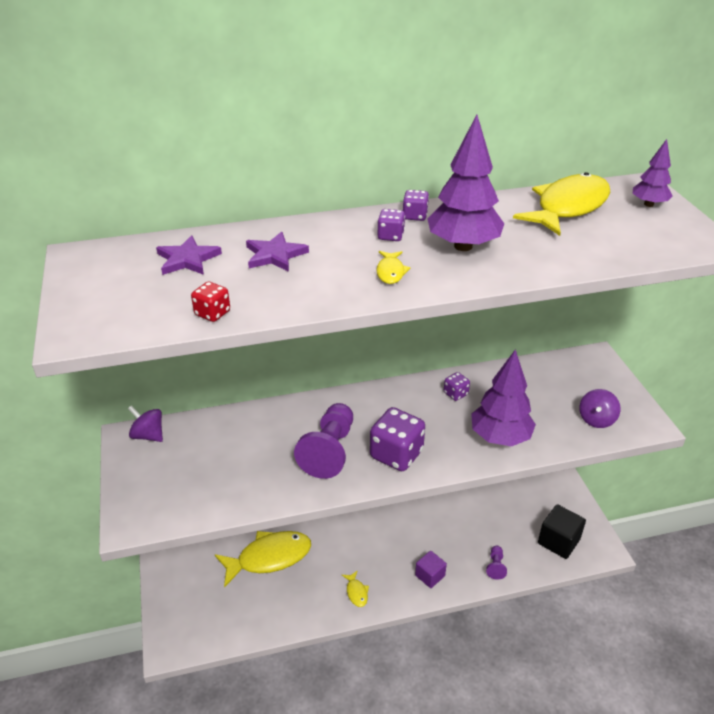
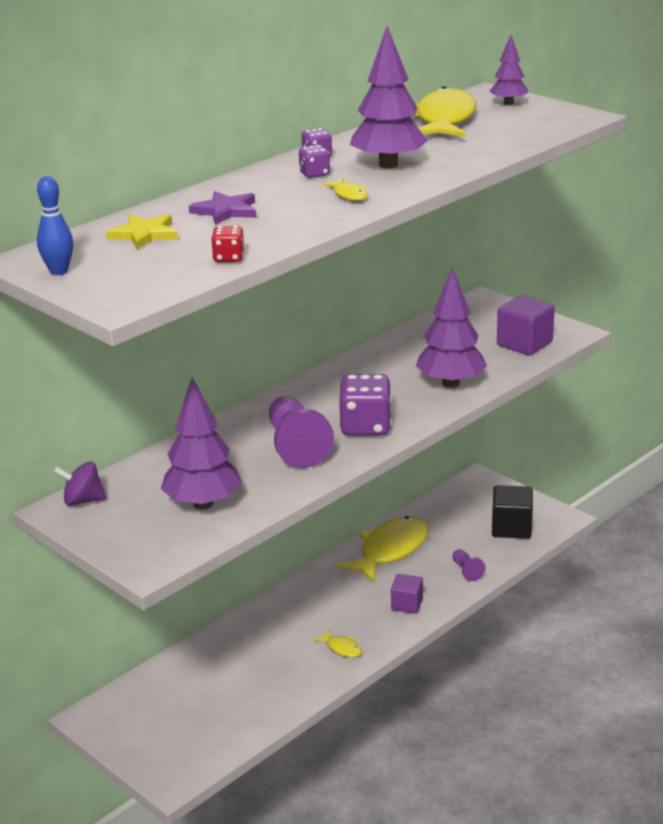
camera: 30 degrees left, 10 degrees down
purple star [156,235,222,275] -> yellow star [106,214,178,249]
yellow fish [215,531,311,588] -> yellow fish moved to [336,516,429,583]
purple dice [444,372,470,401] -> none
purple spinning top [579,389,621,428] -> purple cube [497,295,555,356]
none -> blue bowling pin [37,176,73,275]
none -> purple tree [161,377,242,510]

